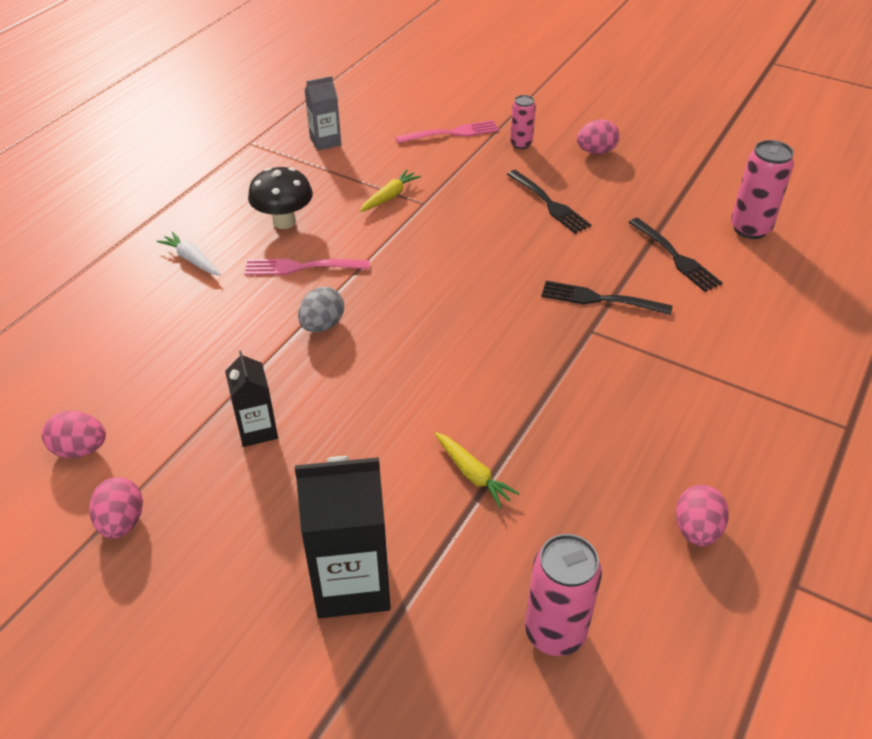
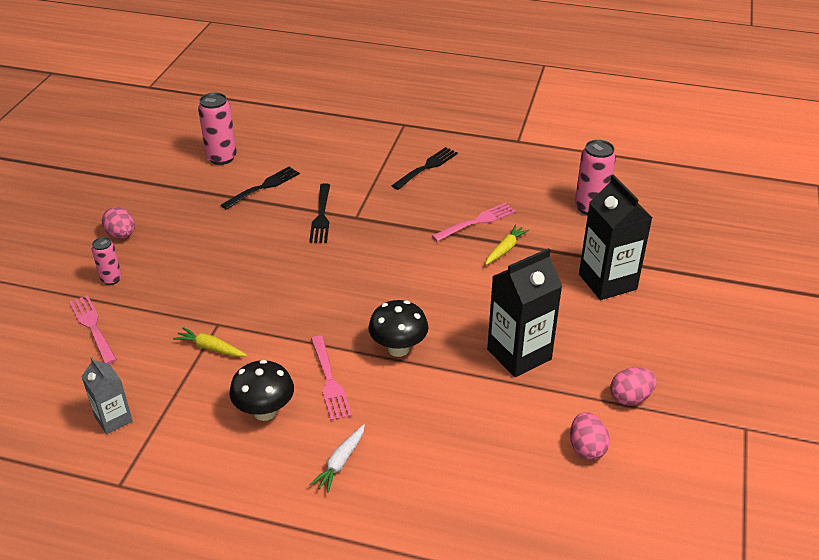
camera: 105 degrees left, 5 degrees down
black carton [225,351,278,447] -> black carton [487,248,562,377], size x1.76
grey egg [298,287,344,332] -> black mushroom [368,300,429,357]
black fork [507,170,591,234] -> black fork moved to [391,147,458,190]
pink egg [676,485,729,546] -> none
none -> pink fork [432,203,516,242]

